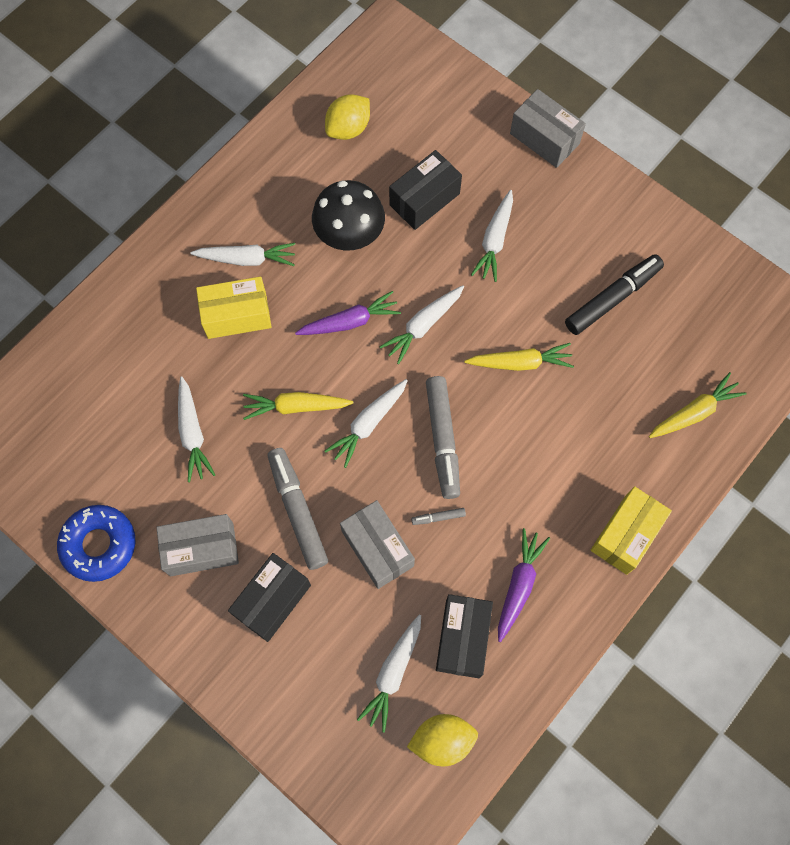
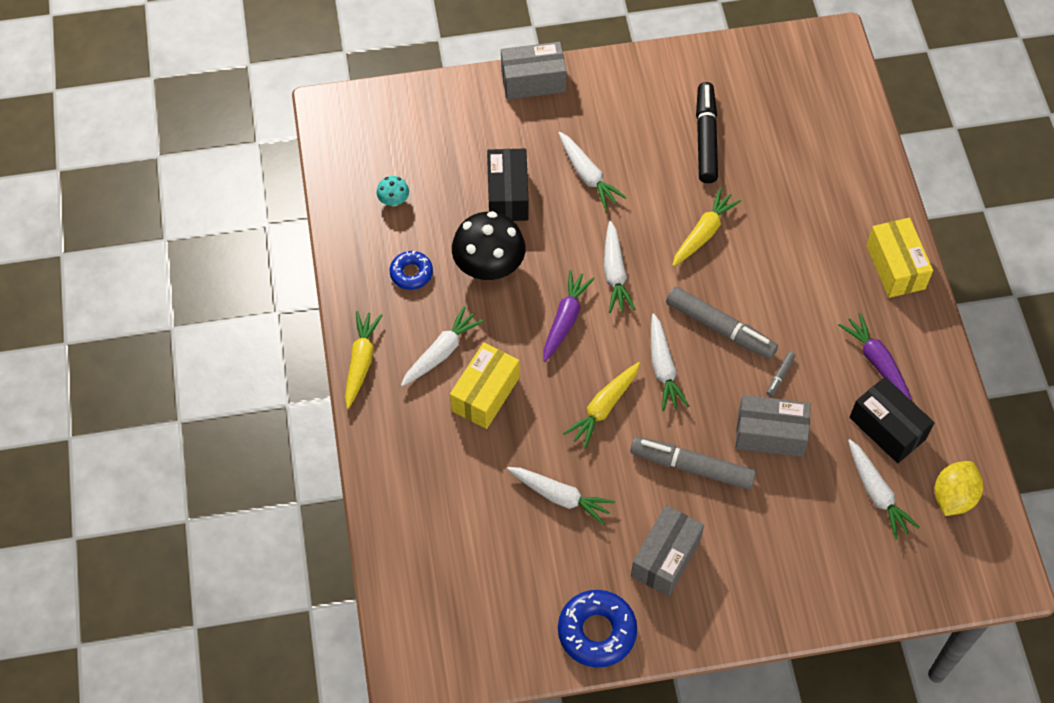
camera: 50 degrees left, 10 degrees down
black box [228,553,311,642] -> none
yellow lemon [325,94,370,140] -> turquoise mushroom [377,176,409,206]
yellow carrot [649,372,747,438] -> yellow carrot moved to [345,311,382,409]
none -> blue donut [389,251,433,290]

